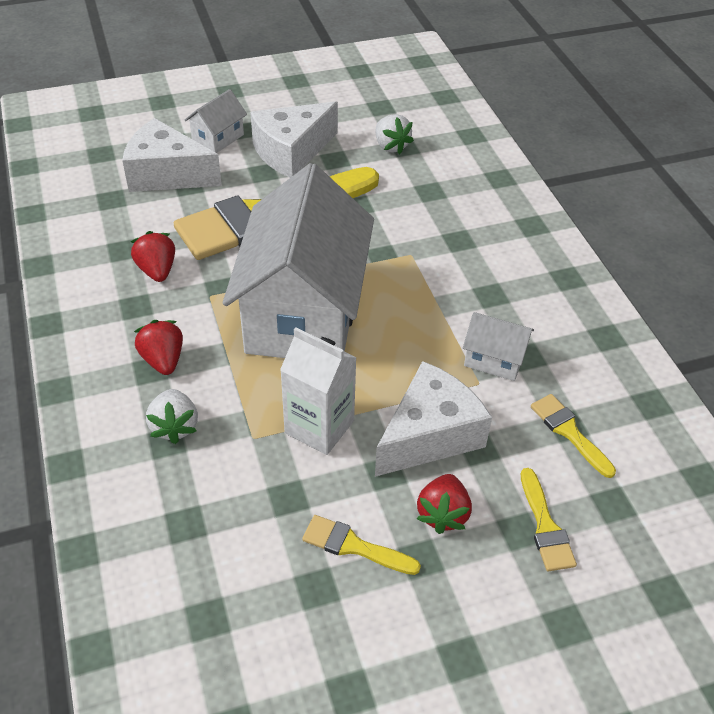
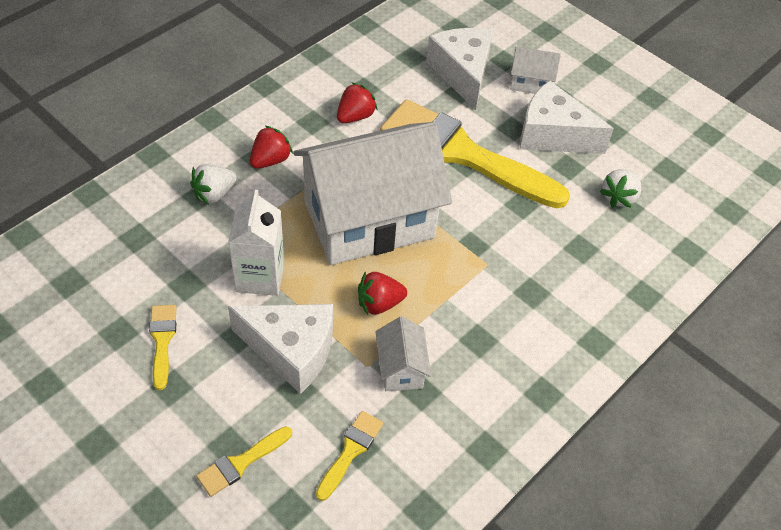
camera: 60 degrees right, 5 degrees up
red strawberry [417,474,472,534] -> red strawberry moved to [358,271,407,315]

